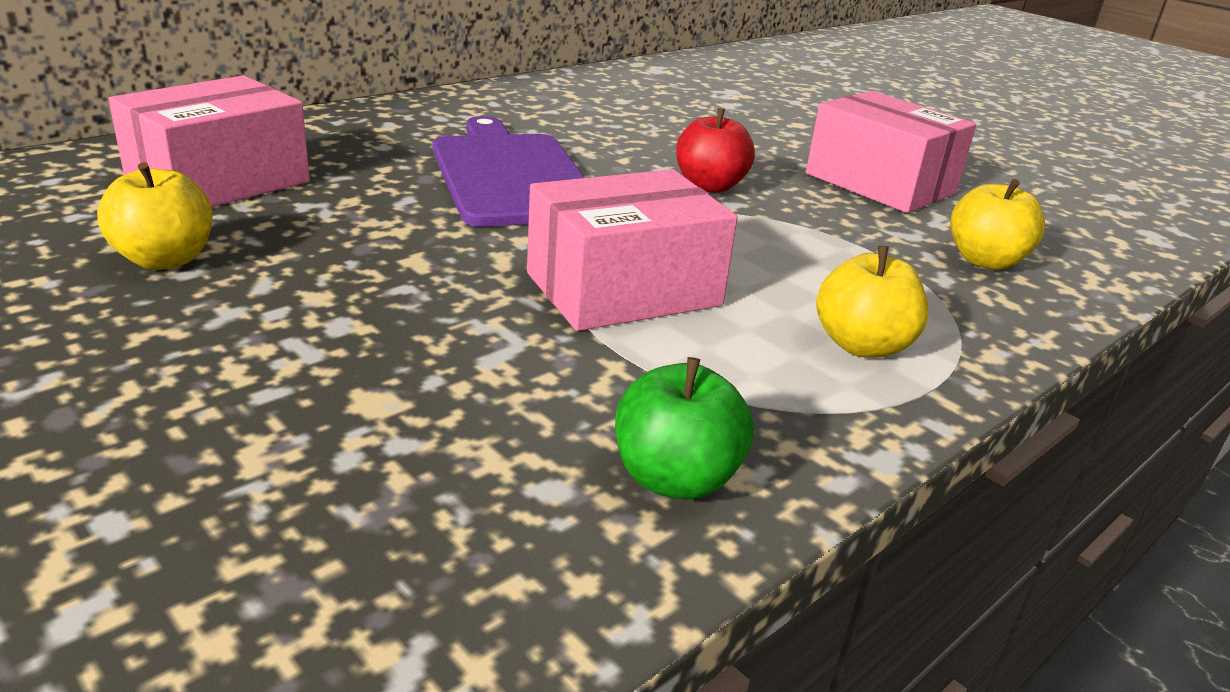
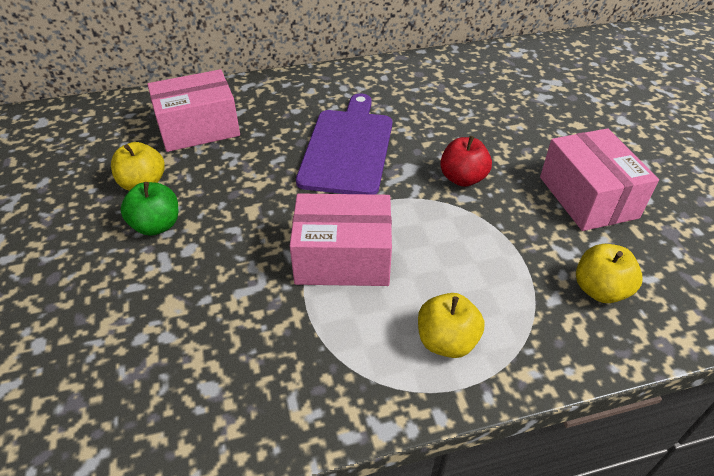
camera: 30 degrees right, 15 degrees up
green apple [615,357,754,500] -> green apple moved to [121,182,178,236]

